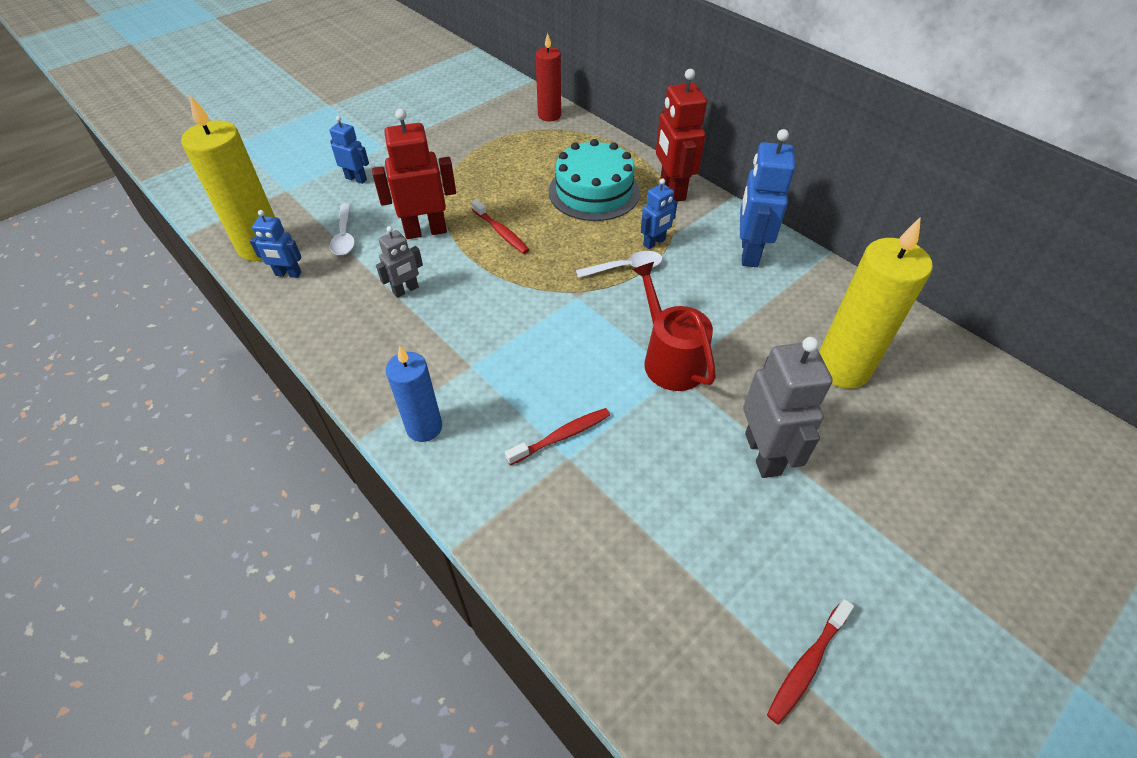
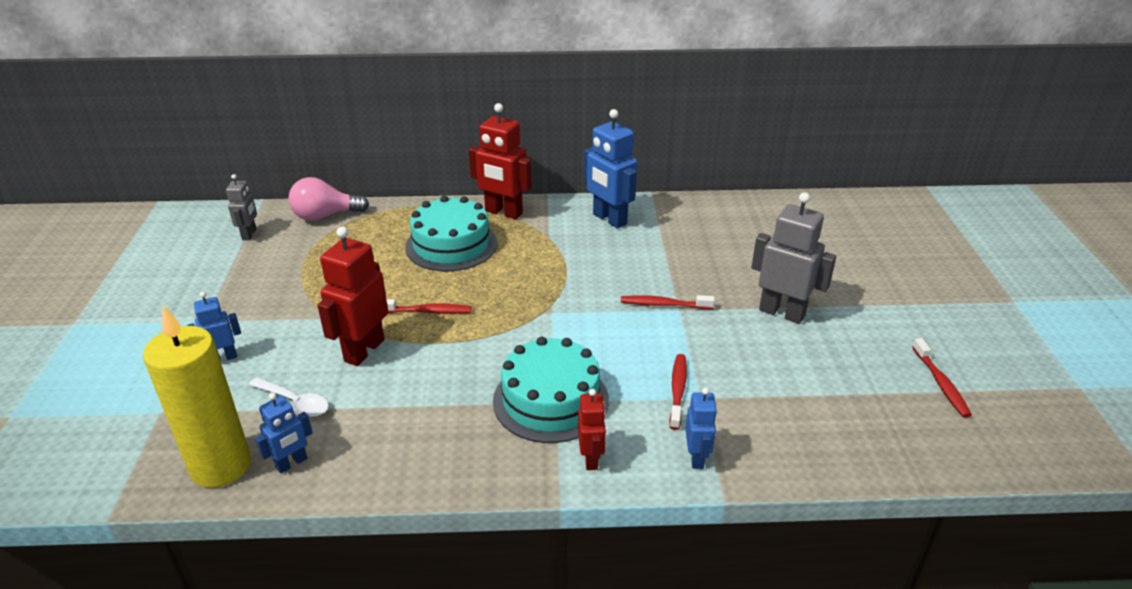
camera: 50 degrees left, 15 degrees down
grey robot [376,226,423,298] -> grey robot moved to [226,174,257,240]
blue candle [386,346,442,442] -> red robot [578,389,606,470]
red candle [536,33,561,121] -> pink light bulb [288,177,369,221]
white spoon [576,251,663,278] -> none
red watering can [632,262,716,391] -> red toothbrush [621,295,715,309]
blue robot [641,178,678,249] -> blue robot moved to [685,388,717,469]
yellow candle [819,217,933,389] -> none
none -> turquoise cake [493,337,609,443]

